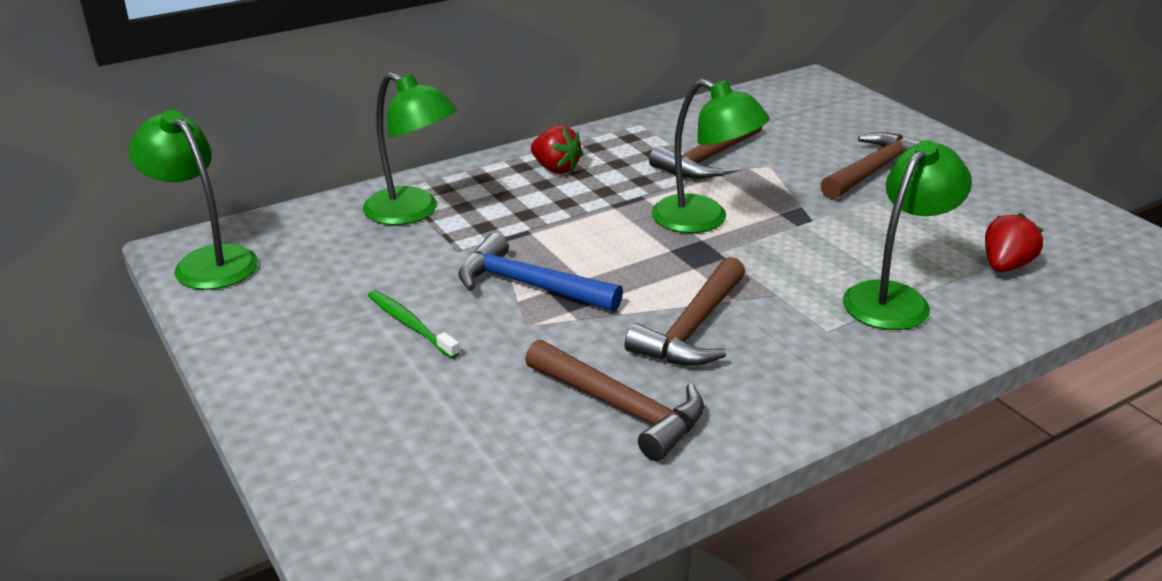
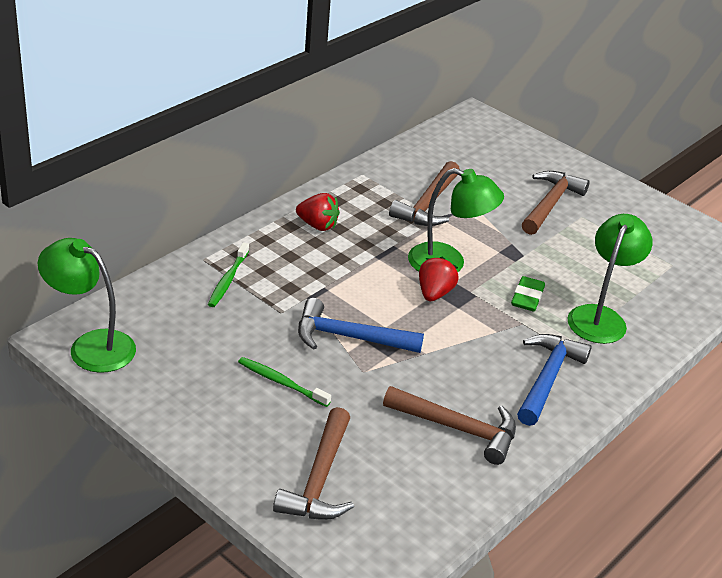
camera: 20 degrees left, 5 degrees up
green lamp [363,72,457,225] -> green toothbrush [208,243,249,307]
brown hammer [624,257,745,366] -> brown hammer moved to [273,407,354,520]
red strawberry [985,213,1043,272] -> red strawberry moved to [419,257,459,301]
none -> green eraser [511,276,545,311]
none -> blue hammer [517,334,592,426]

